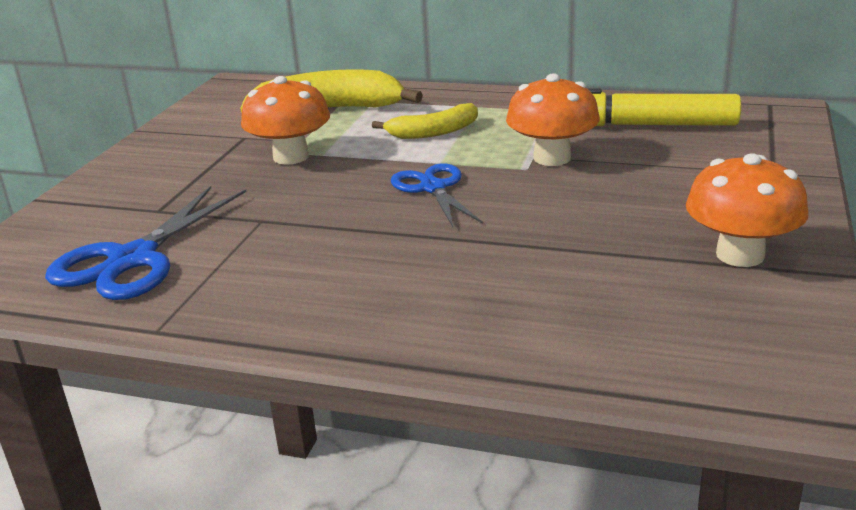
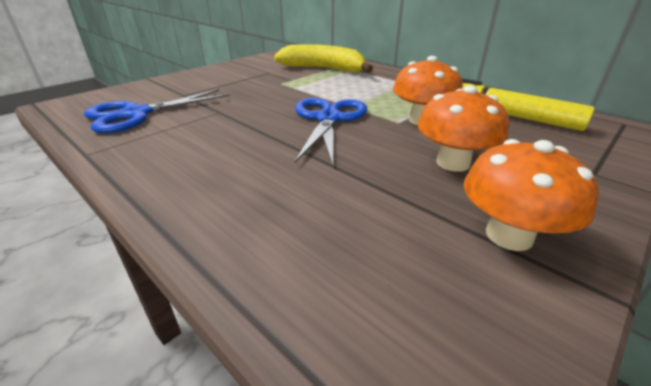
camera: 25 degrees right, 5 degrees up
orange mushroom [241,76,330,165] -> orange mushroom moved to [418,85,509,172]
yellow banana [372,103,478,139] -> none
blue scissors [391,163,483,227] -> blue scissors [295,98,367,166], size x1.53

